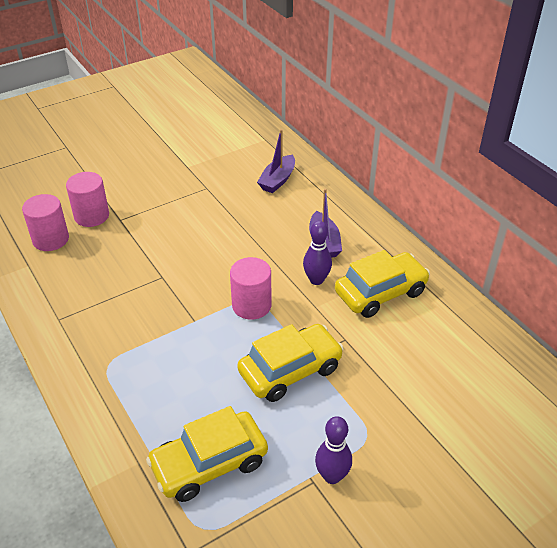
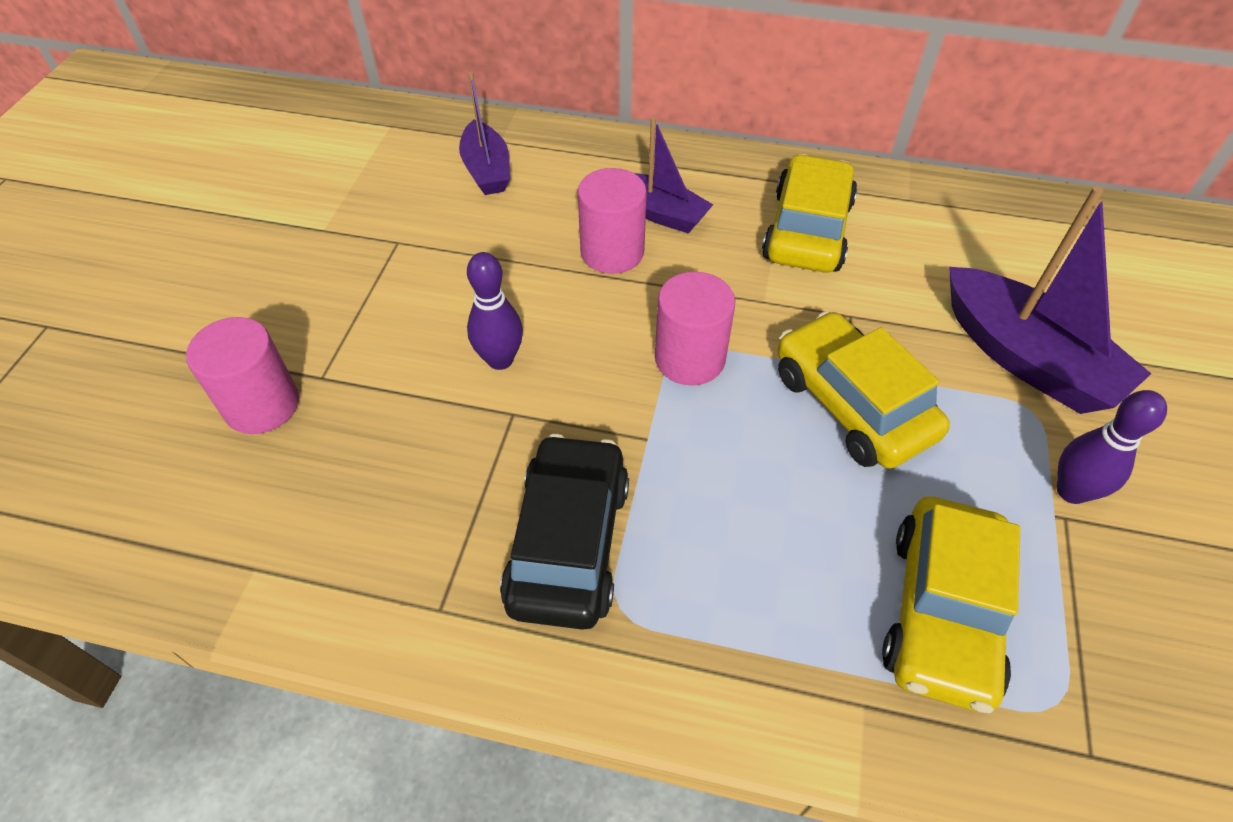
camera: 45 degrees left, 10 degrees up
pink cylinder [22,194,69,251] -> pink cylinder moved to [578,168,647,274]
yellow car [237,324,344,402] -> yellow car turned 45 degrees counterclockwise [778,311,950,469]
purple bowling pin [303,221,332,285] -> purple bowling pin moved to [467,252,523,370]
none -> black car [500,434,629,630]
none -> purple boat [949,186,1151,414]

